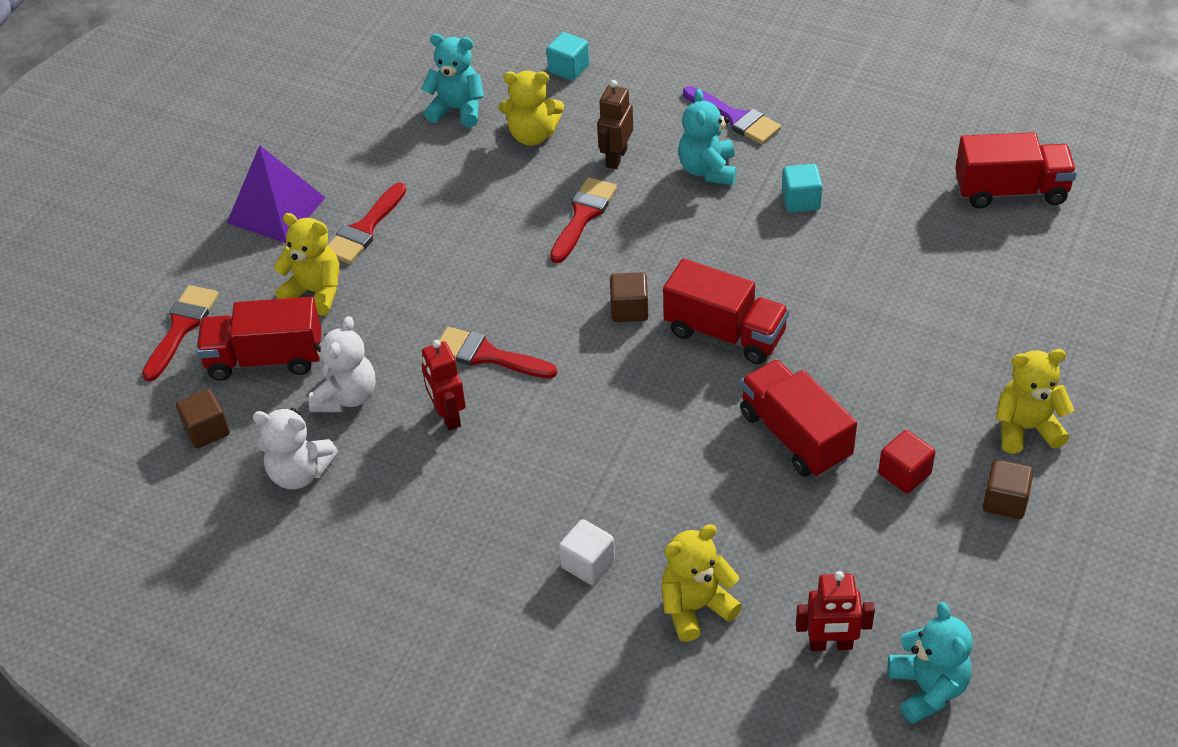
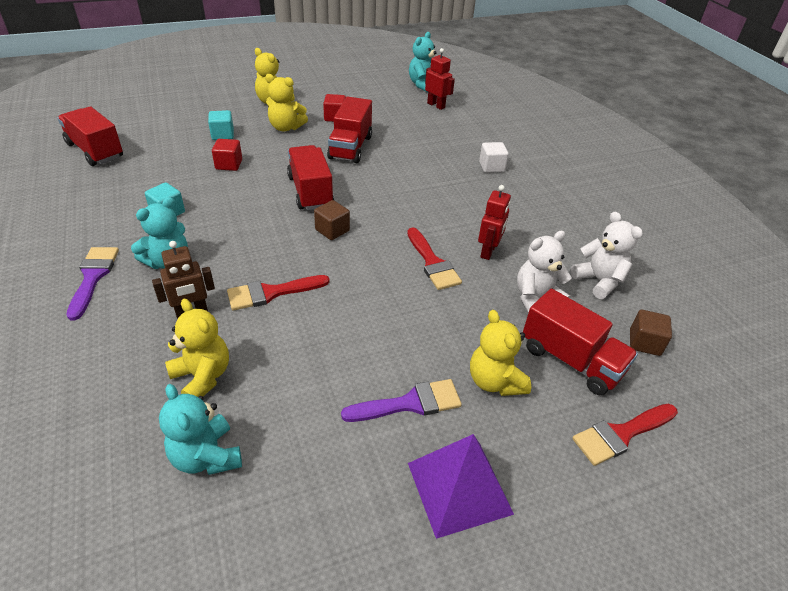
camera: 140 degrees left, 5 degrees down
red brush [328,183,407,264] -> purple brush [341,379,462,422]
turquoise cube [546,32,589,81] -> turquoise cube moved to [208,110,234,140]
yellow teddy bear [661,524,742,642] -> yellow teddy bear moved to [265,74,308,132]
brown cube [983,459,1034,519] -> none
none -> red cube [212,139,242,171]

